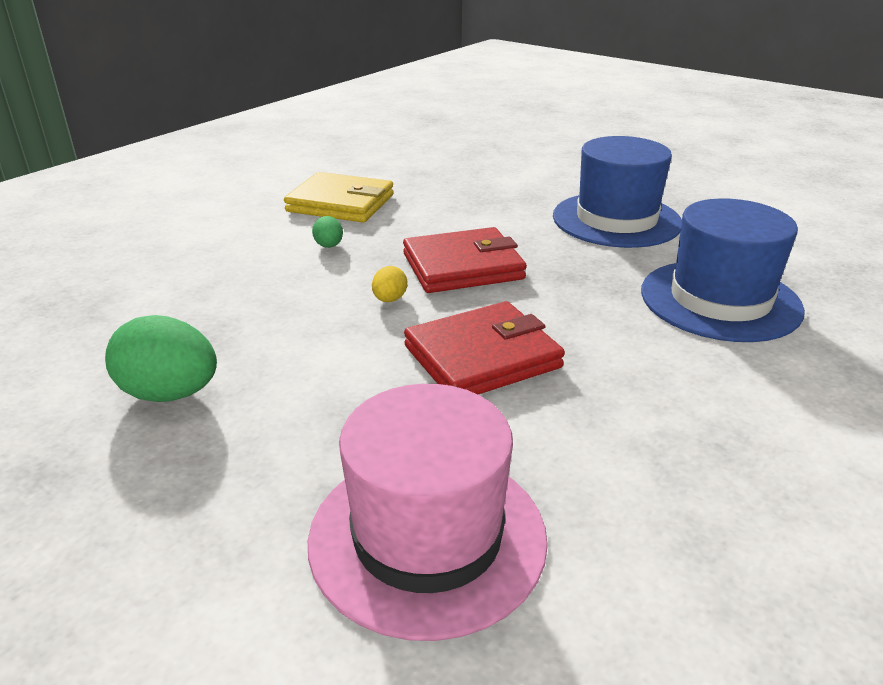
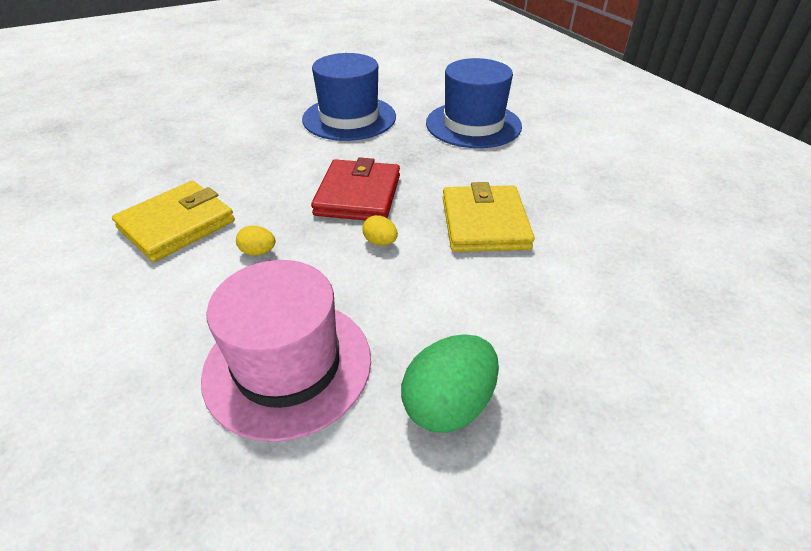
camera: 65 degrees left, 10 degrees up
pink hat [308,384,548,641] -> pink hat moved to [201,260,371,442]
green egg [312,216,343,248] -> yellow egg [236,226,275,255]
red wallet [404,301,565,394] -> yellow wallet [443,182,535,252]

